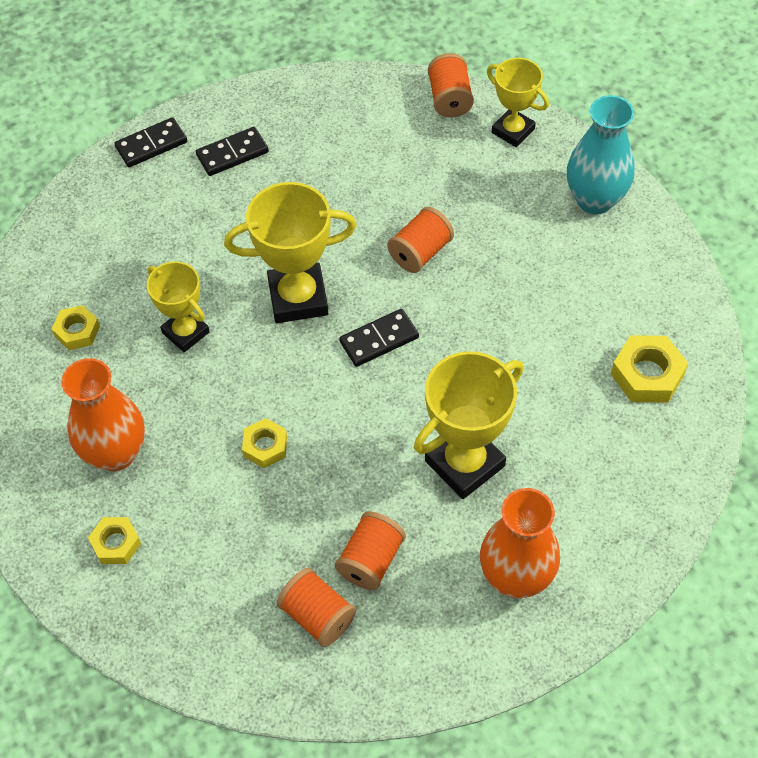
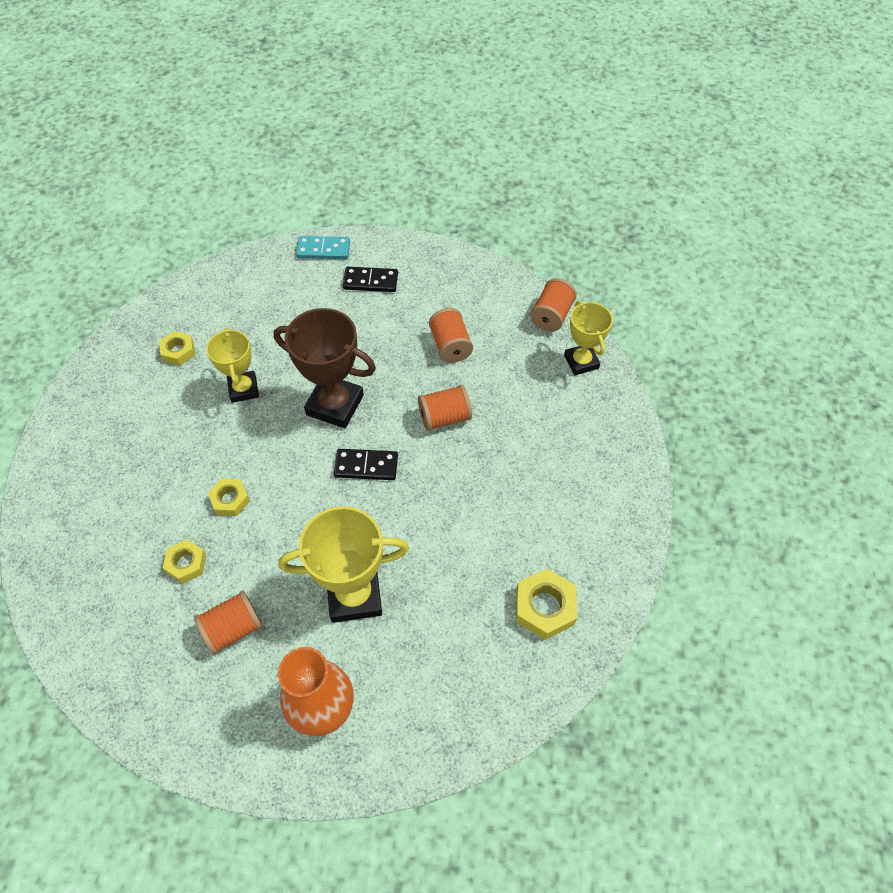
camera: 30 degrees right, 0 degrees up
orange vase [61,358,145,471] -> none
yellow nut [88,517,141,564] -> yellow nut moved to [163,540,206,584]
black domino [114,117,187,167] -> turquoise domino [296,236,350,259]
yellow trophy [224,182,356,323] -> brown trophy [273,308,376,428]
orange spool [277,568,356,647] -> orange spool moved to [429,308,473,363]
turquoise vase [567,95,635,214] -> none

